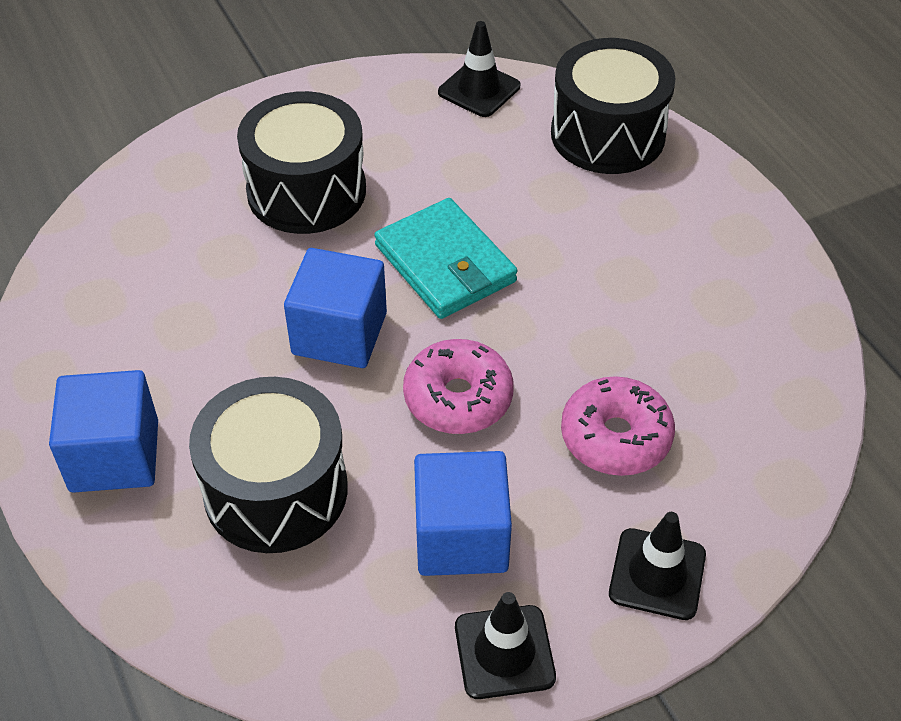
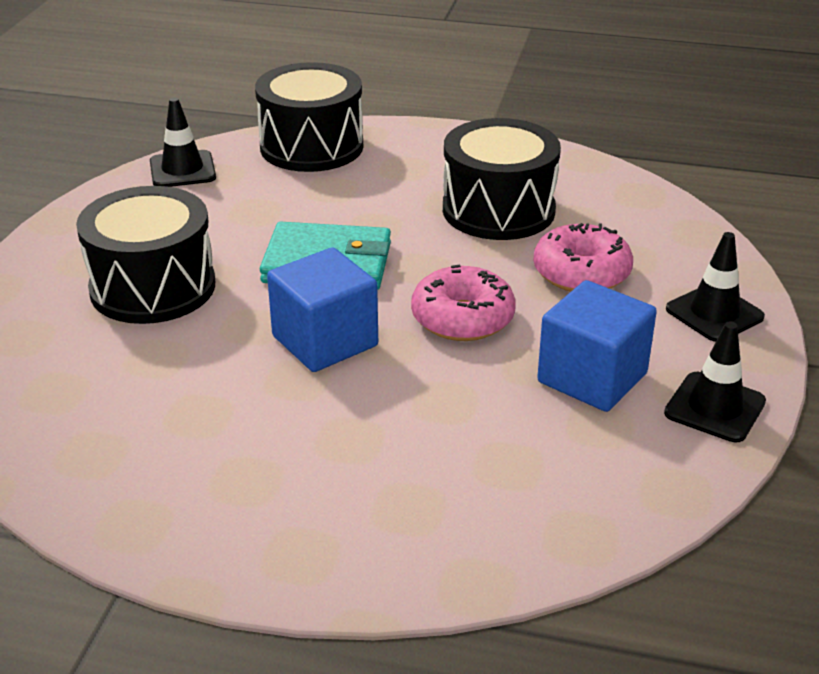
camera: 50 degrees left, 15 degrees down
blue cube [49,370,158,493] -> none
black drum [189,377,348,553] -> black drum moved to [443,118,561,240]

